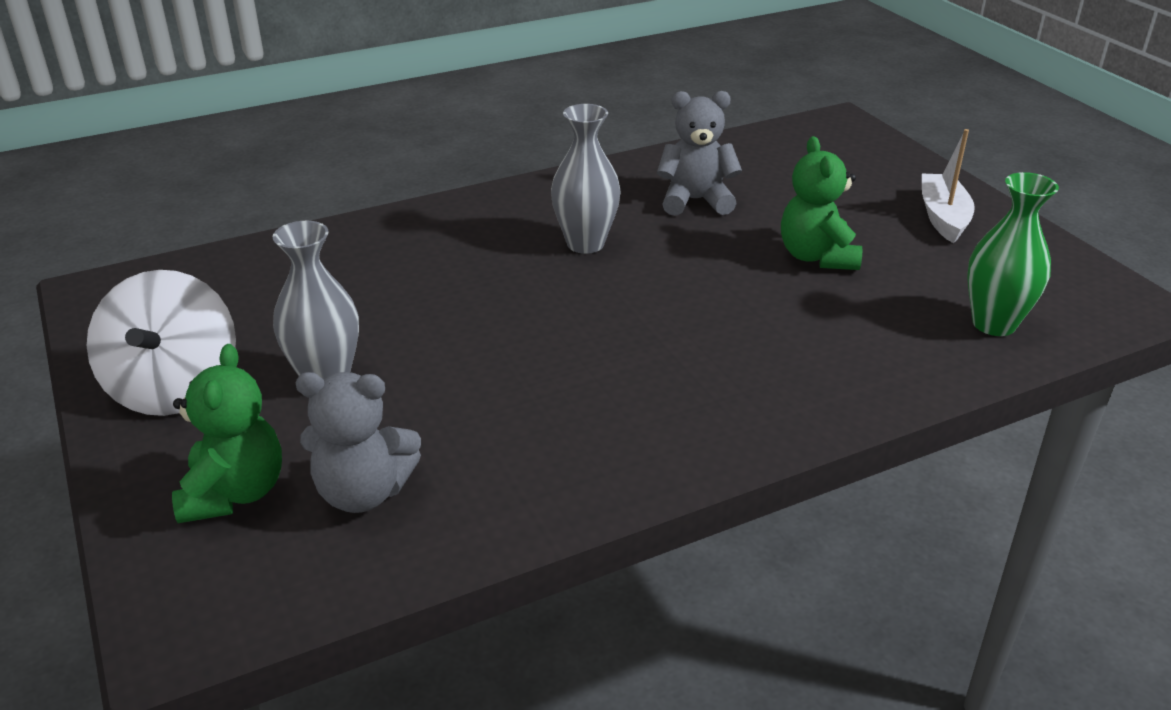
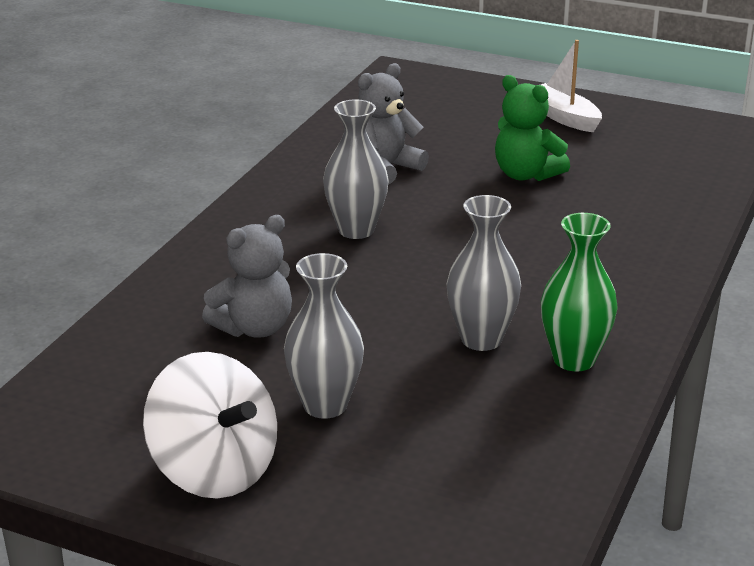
camera: 40 degrees left, 5 degrees down
green teddy bear [172,344,282,523] -> none
grey teddy bear [295,372,421,513] -> grey teddy bear moved to [202,215,292,338]
green vase [967,172,1059,336] -> green vase moved to [541,213,618,371]
none -> grey vase [446,195,521,351]

